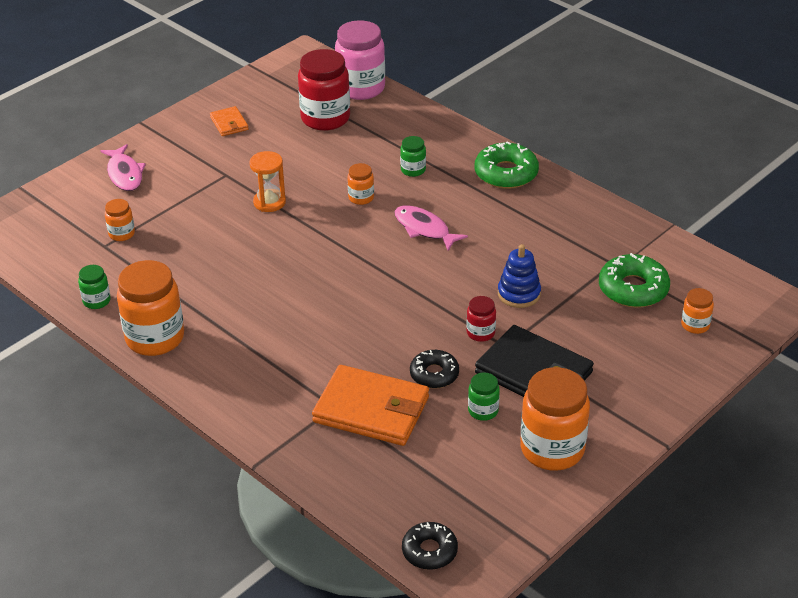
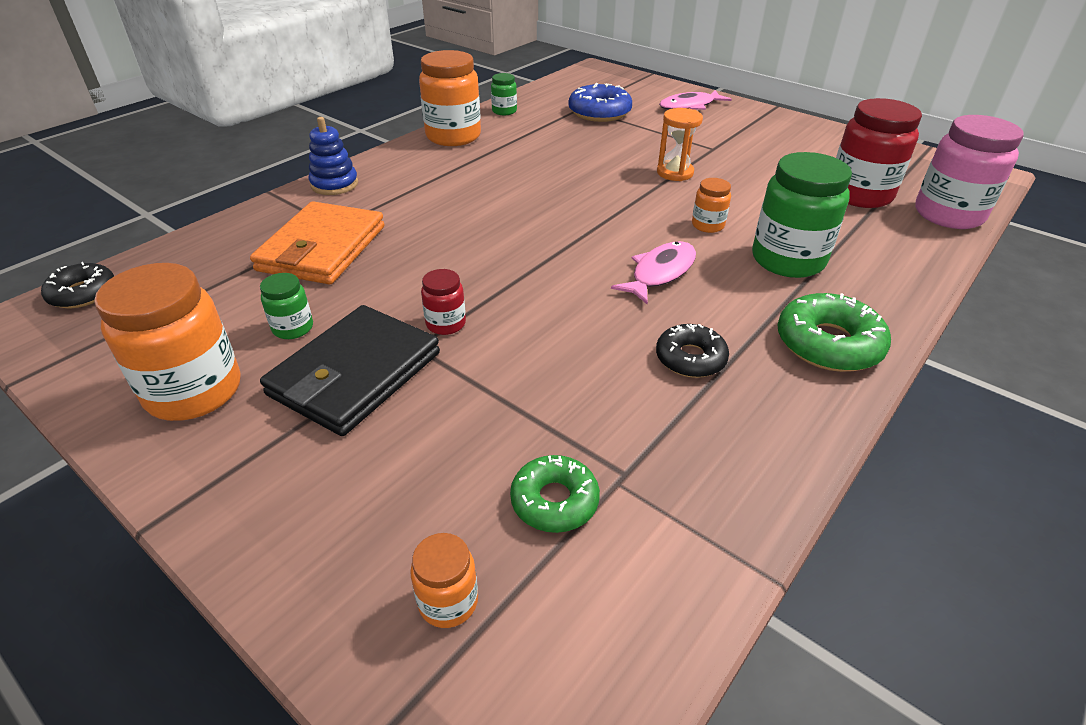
camera: 85 degrees right, 0 degrees up
orange jar [105,199,135,241] -> blue donut [568,83,632,122]
orange wallet [210,106,249,136] -> none
green jar [400,136,426,177] -> green jar [752,152,852,278], size x2.07
black donut [410,350,459,388] -> black donut moved to [656,324,729,378]
blue stacking toy [498,244,541,308] -> blue stacking toy moved to [309,117,358,195]
green donut [599,253,670,308] -> green donut [510,455,600,533], size x0.66

